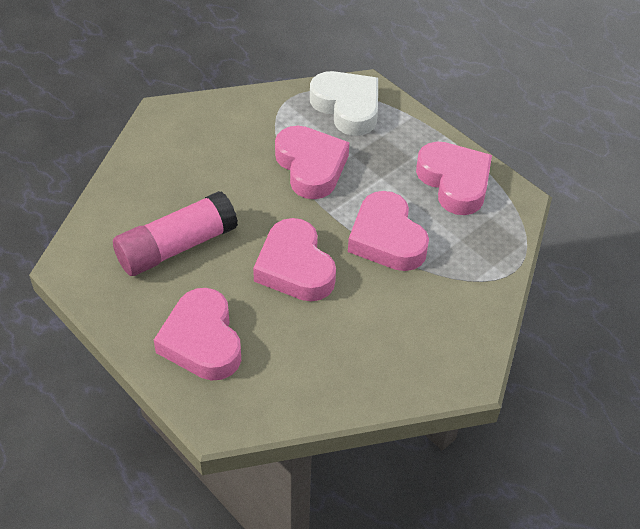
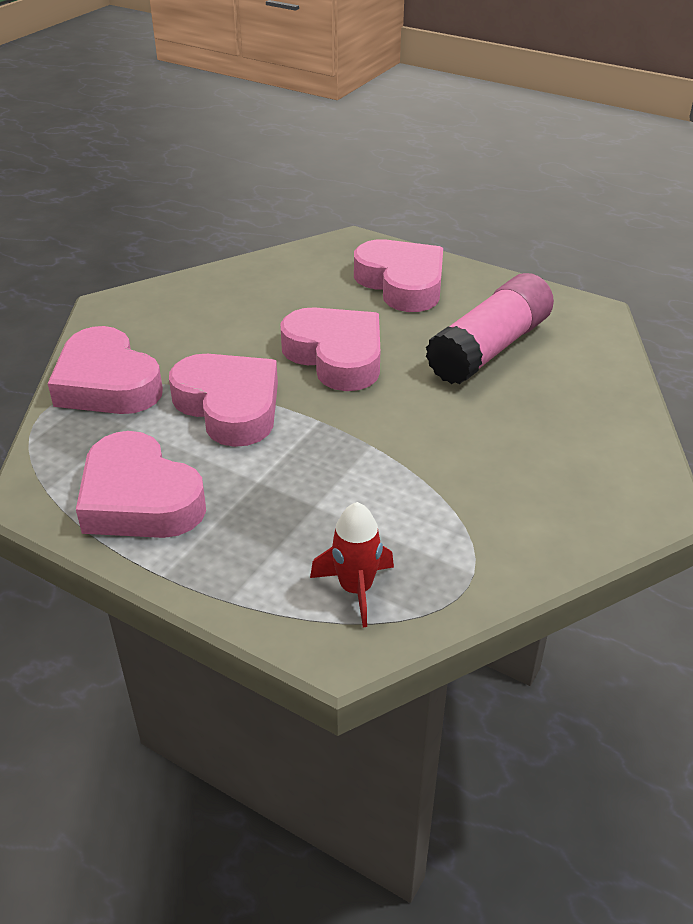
camera: 165 degrees right, 10 degrees down
pink heart [275,126,349,199] -> pink heart moved to [48,326,163,414]
white heart [310,71,378,136] -> red rocket [310,502,394,627]

